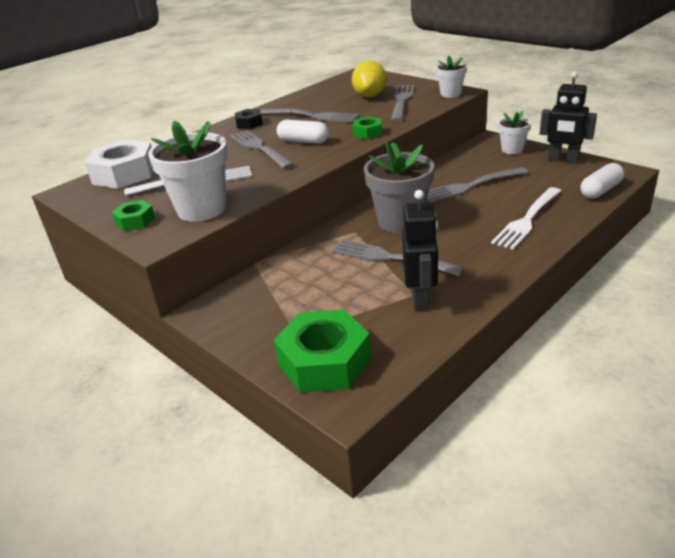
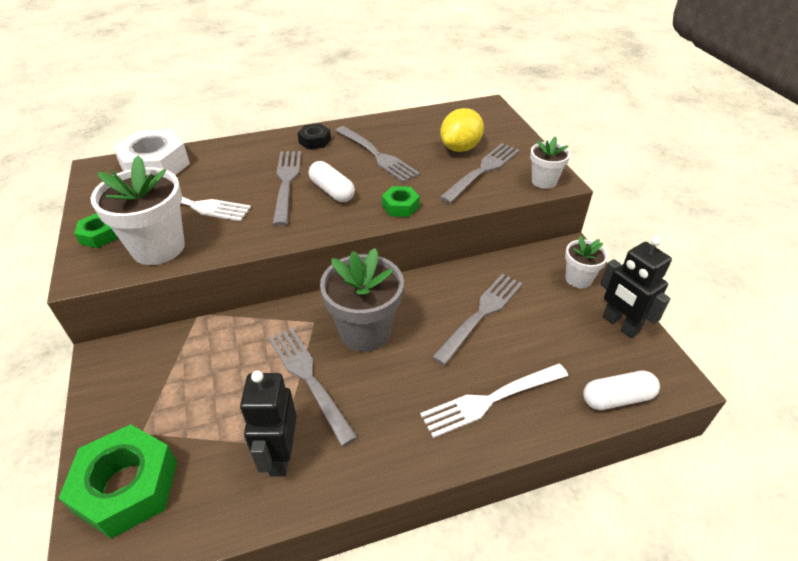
camera: 25 degrees right, 10 degrees up
black robot [402,190,438,311] -> black robot turned 150 degrees clockwise [240,370,297,476]
grey fork [427,167,529,202] -> grey fork turned 120 degrees clockwise [432,273,523,365]

